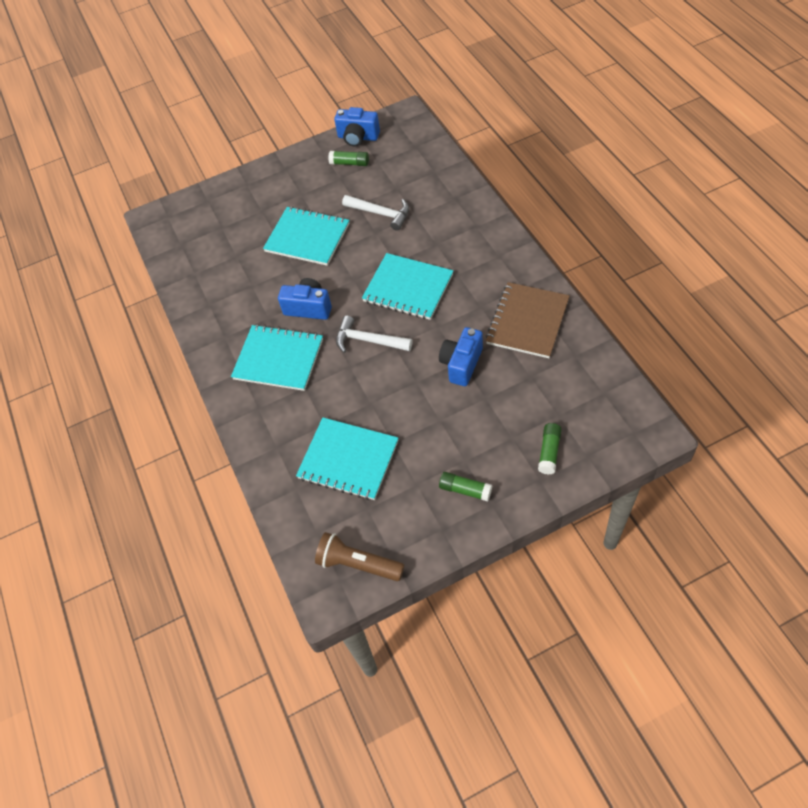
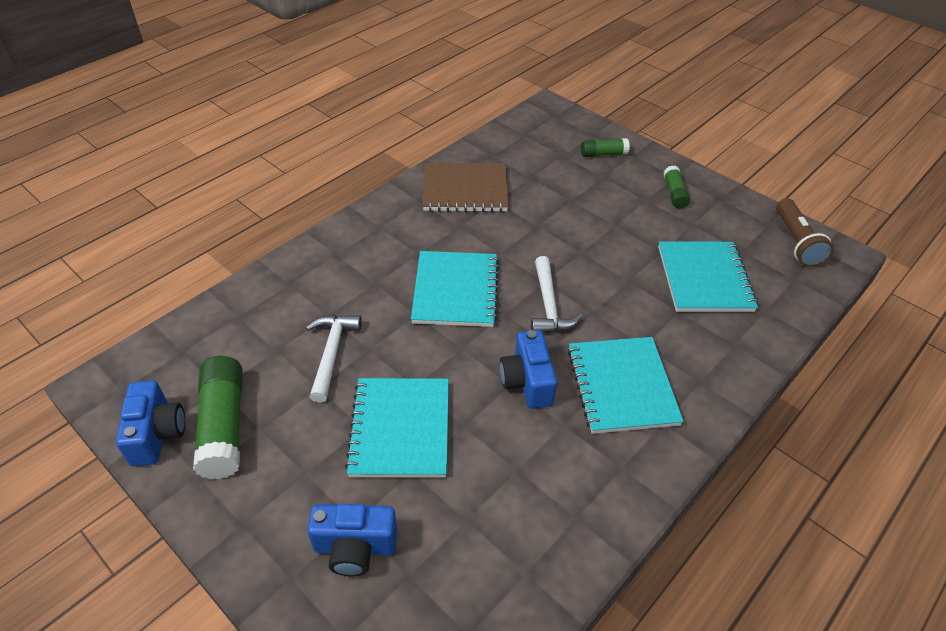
camera: 120 degrees left, 10 degrees down
green glue stick [328,151,369,166] -> green glue stick [193,356,243,479], size x1.82
blue camera [439,327,483,386] -> blue camera moved to [307,504,397,576]

